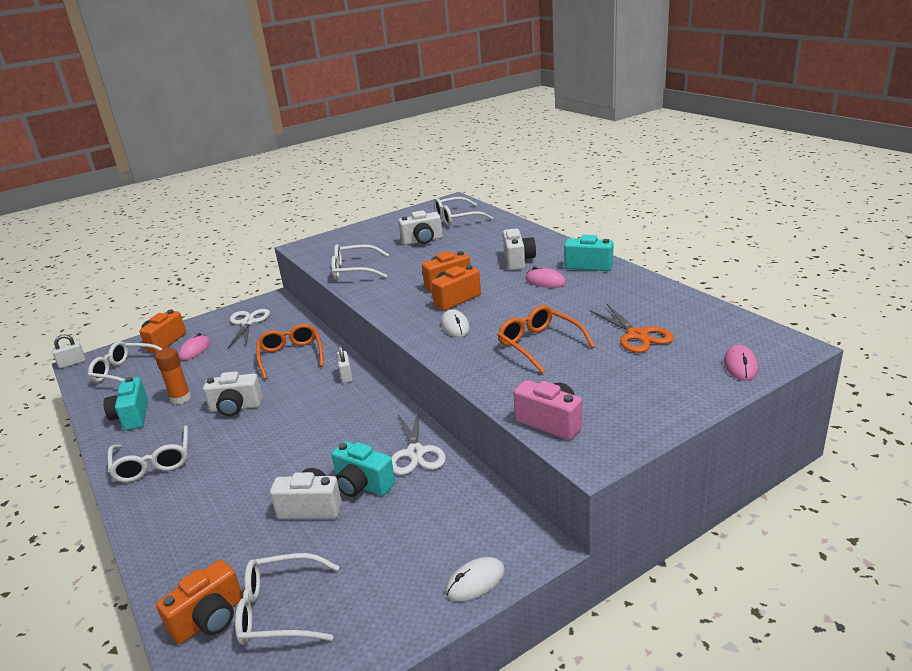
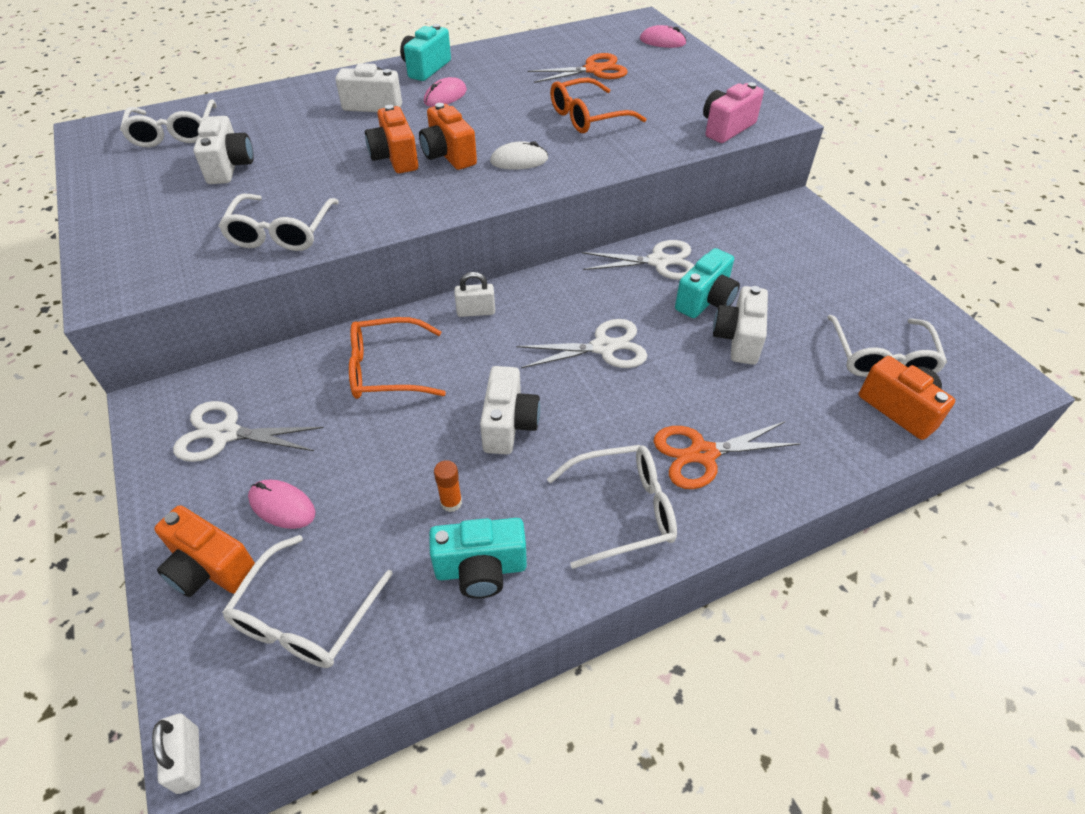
camera: 85 degrees left, 20 degrees up
orange glue stick [155,348,191,405] -> orange glue stick [434,460,462,512], size x0.63
white mouse [446,557,505,601] -> none
none -> white scissors [516,319,647,368]
none -> orange scissors [654,421,801,489]

